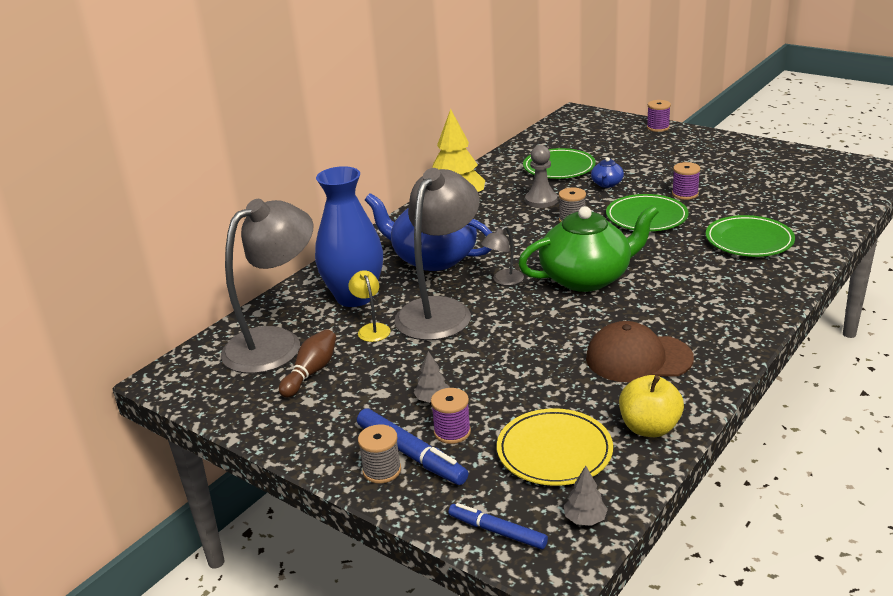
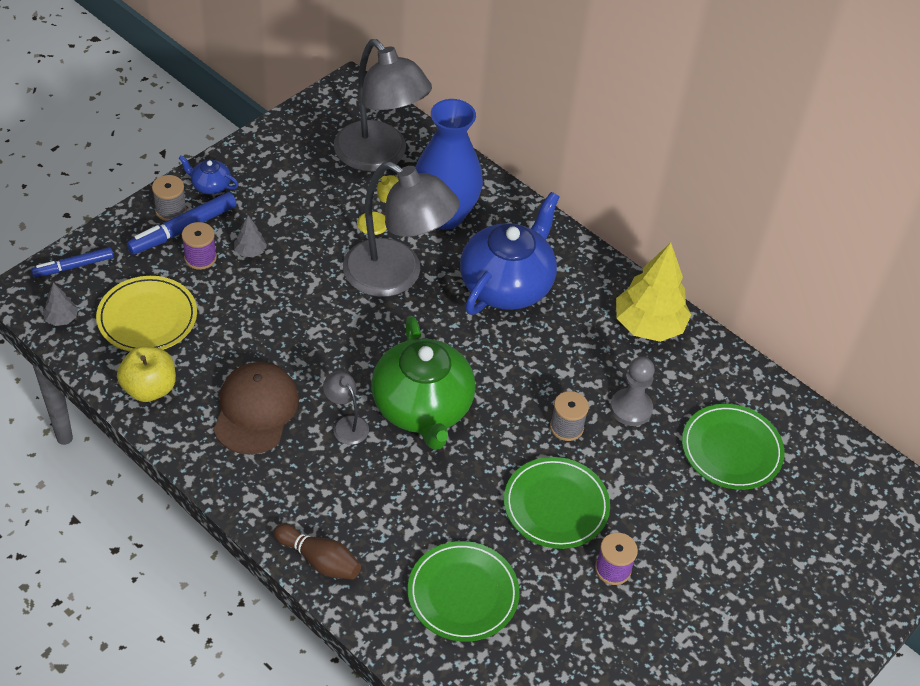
camera: 90 degrees right, 20 degrees up
brown bowling pin [279,329,336,398] -> brown bowling pin moved to [274,524,361,580]
blue marker [449,503,548,549] -> blue marker turned 150 degrees counterclockwise [31,247,114,277]
grey lamp [481,226,524,285] -> grey lamp moved to [323,371,369,445]
blue teapot [591,157,624,188] -> blue teapot moved to [178,155,239,194]
purple spool [647,100,671,132] -> none

